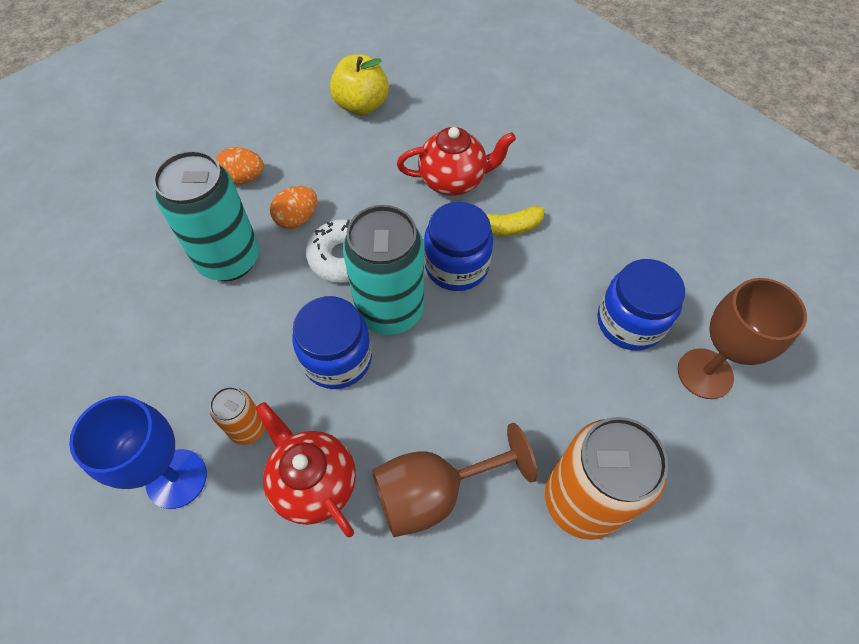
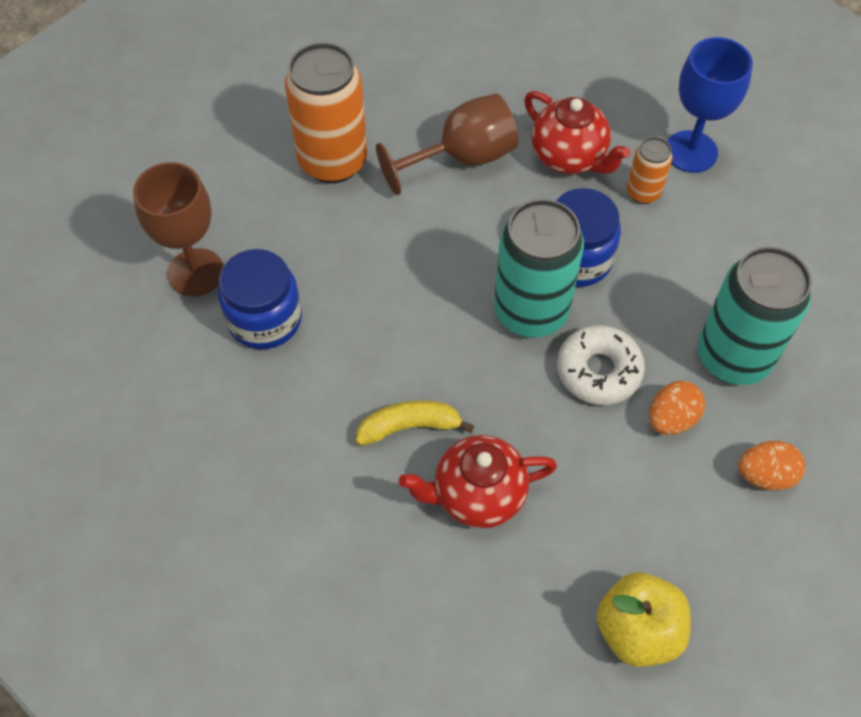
camera: 175 degrees right, 0 degrees up
blue jar [424,202,493,291] -> none

